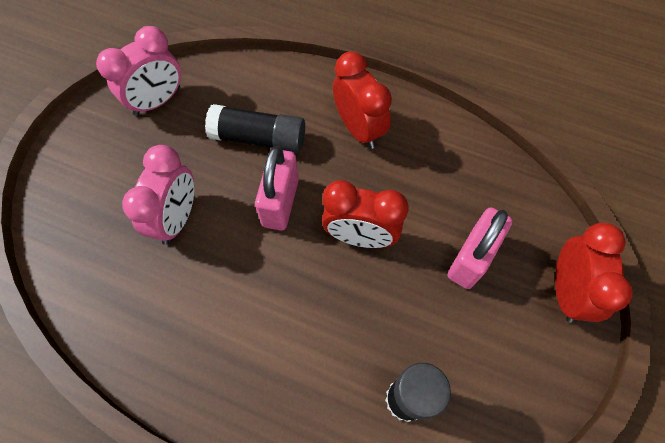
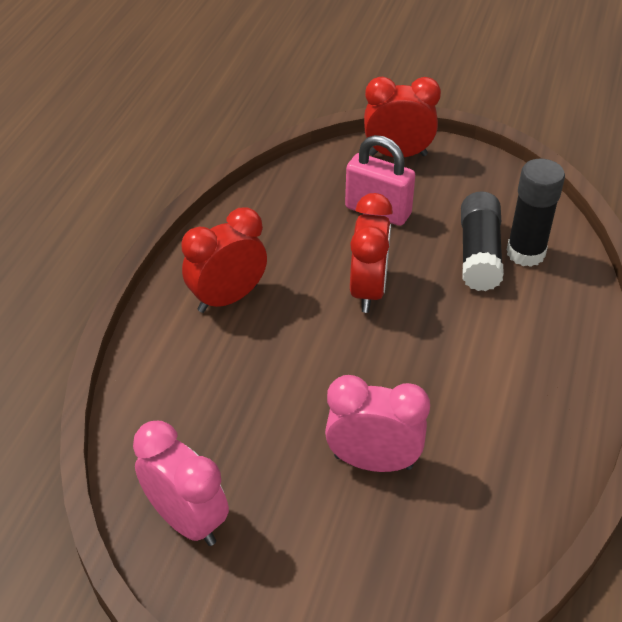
camera: 95 degrees left, 20 degrees down
black glue stick [205,104,305,153] -> black glue stick moved to [461,191,504,291]
pink padlock [255,146,299,231] -> none

